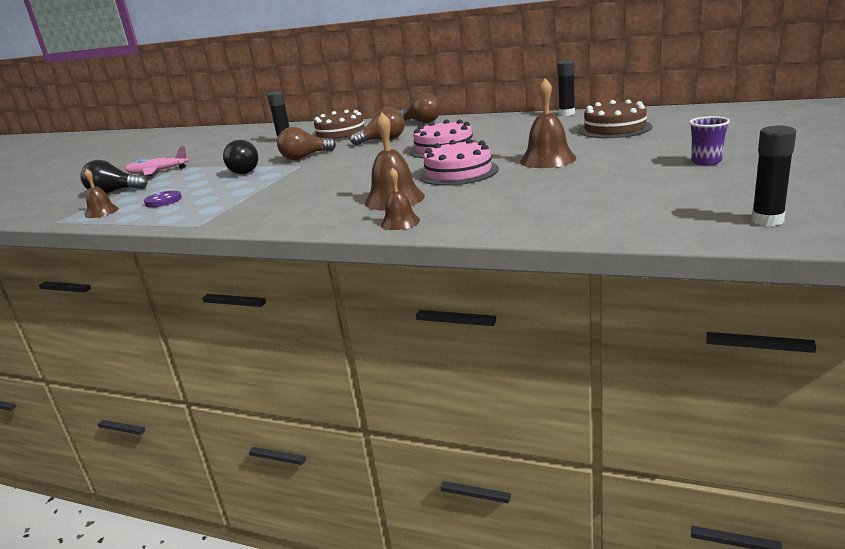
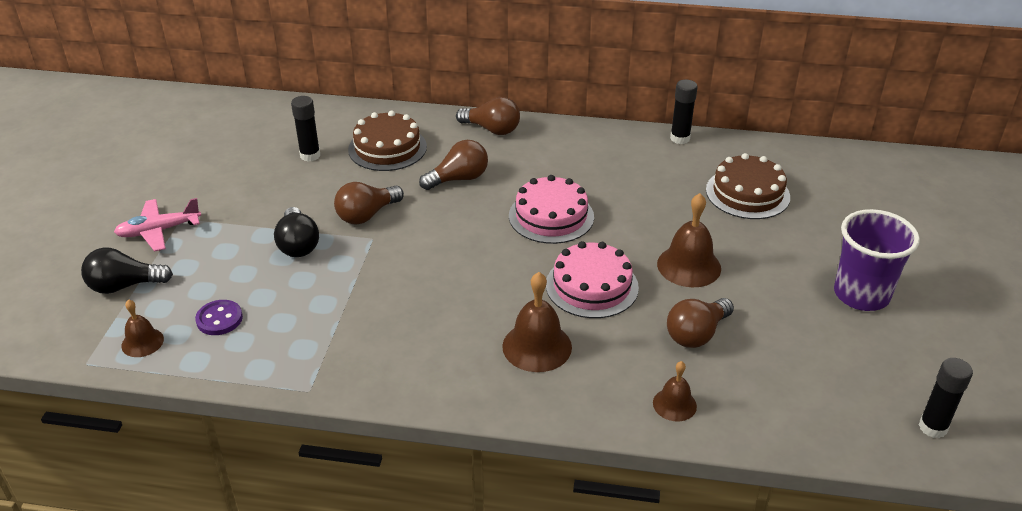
camera: 15 degrees left, 15 degrees up
brown bell [381,167,420,230] -> brown bell moved to [653,361,697,421]
purple cup [689,116,730,166] -> purple cup [834,209,920,311], size x1.85
none -> brown light bulb [667,298,734,348]

